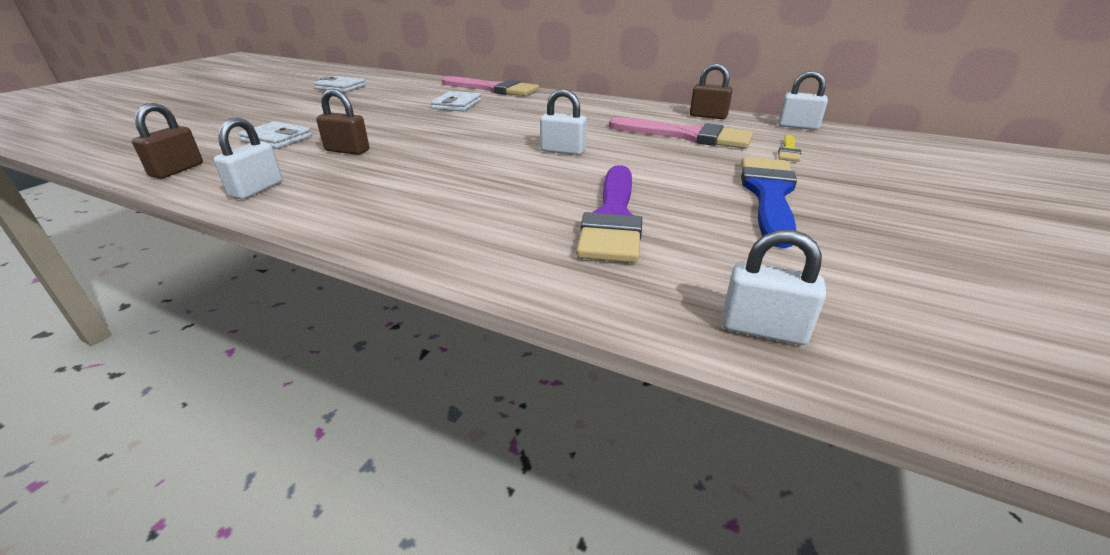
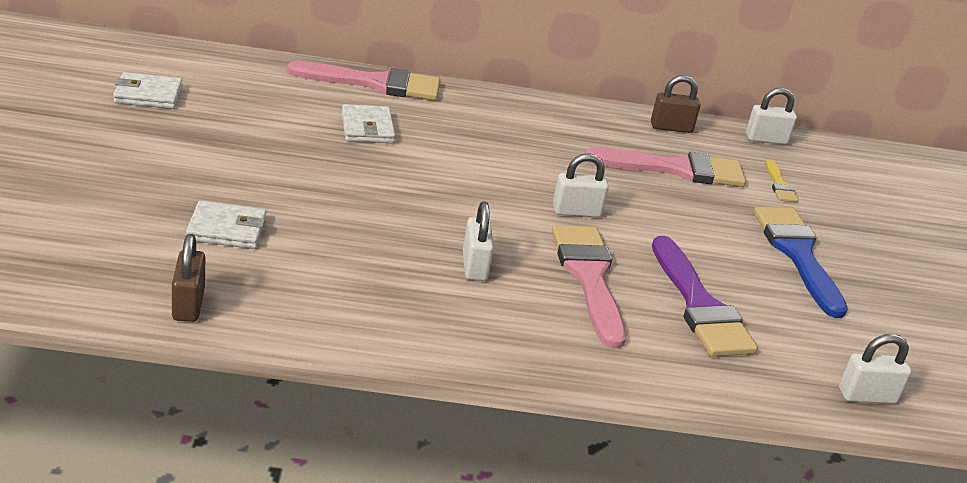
camera: 30 degrees left, 0 degrees up
white padlock [214,118,283,200] -> white padlock moved to [463,202,494,281]
brown padlock [316,88,369,155] -> none
none -> pink brush [552,225,626,348]

